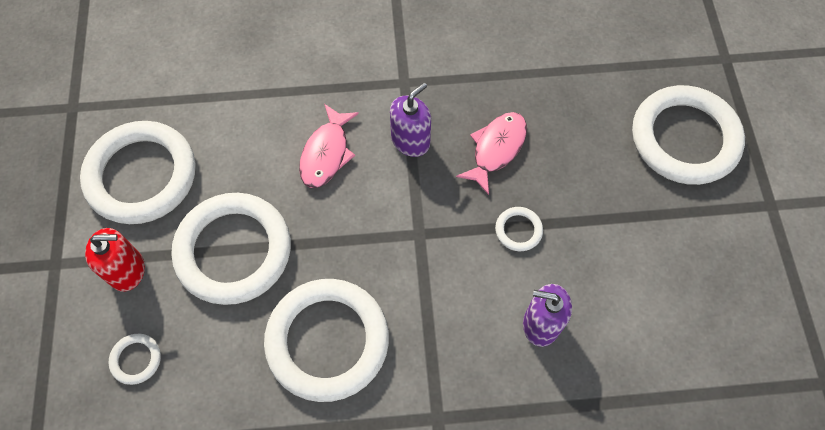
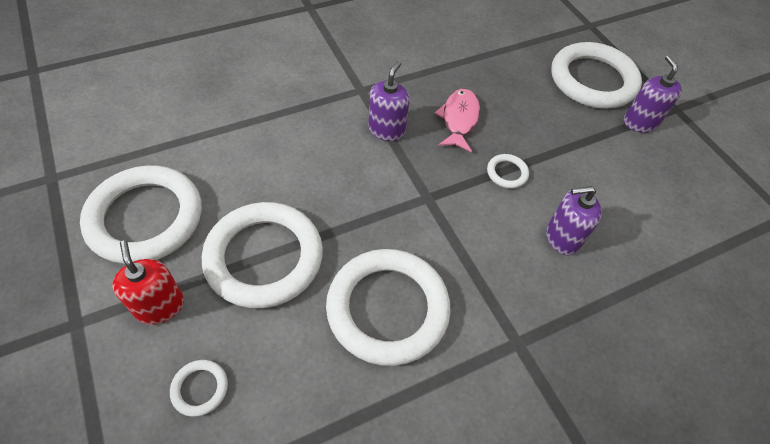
camera: 25 degrees left, 10 degrees down
red soap dispenser [85,228,145,292] -> red soap dispenser turned 90 degrees counterclockwise [112,240,184,325]
pink fish [299,104,359,188] -> none
none -> purple soap dispenser [624,55,682,133]

